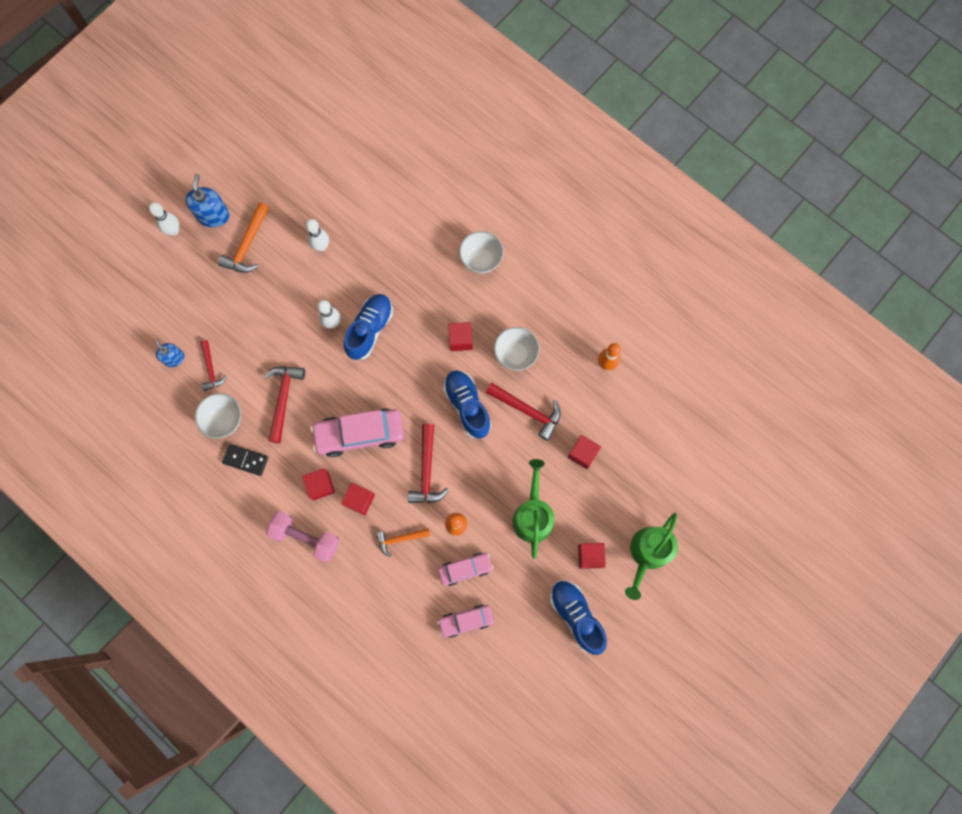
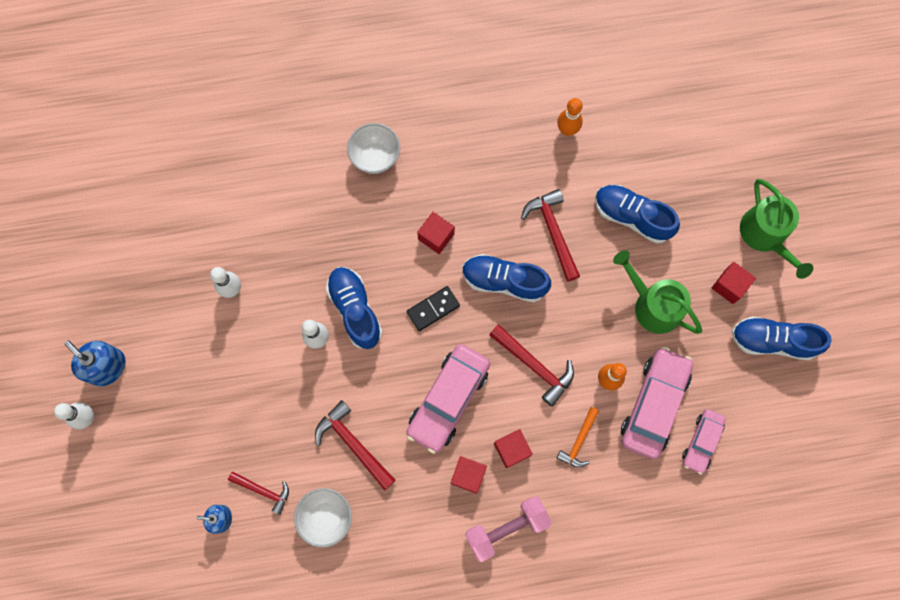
camera: 50 degrees left, 0 degrees up
orange hammer [218,202,269,273] -> none
black domino [222,444,268,476] -> black domino moved to [407,286,460,331]
pink car [438,553,493,586] -> pink car [621,346,693,459], size x1.72
red hammer [486,383,561,441] -> red hammer turned 90 degrees counterclockwise [521,189,580,282]
white bowl [494,327,539,371] -> none
red cube [567,435,601,469] -> blue shoe [595,185,680,244]

